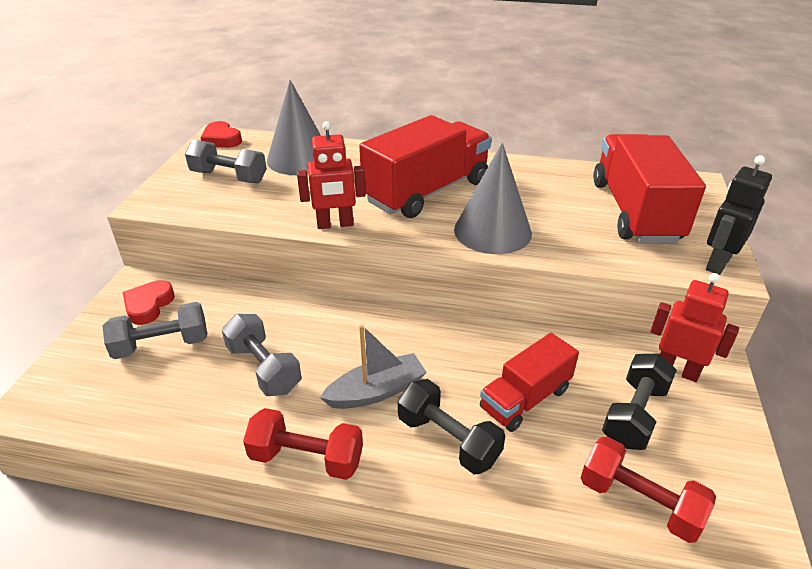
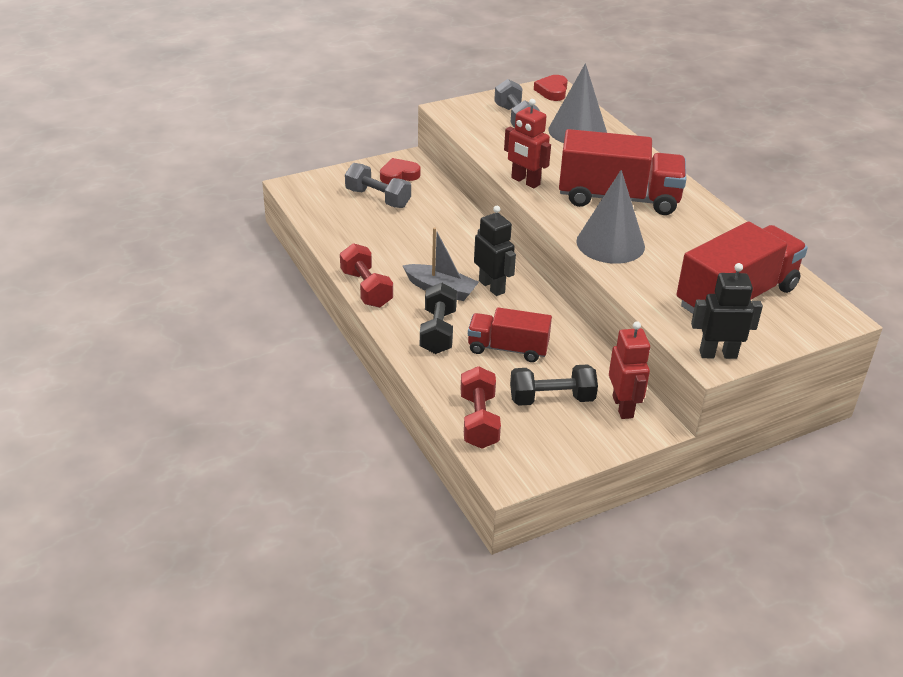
camera: 50 degrees right, 0 degrees up
grey dumbbell [222,314,301,396] -> none
none -> black robot [474,206,516,296]

